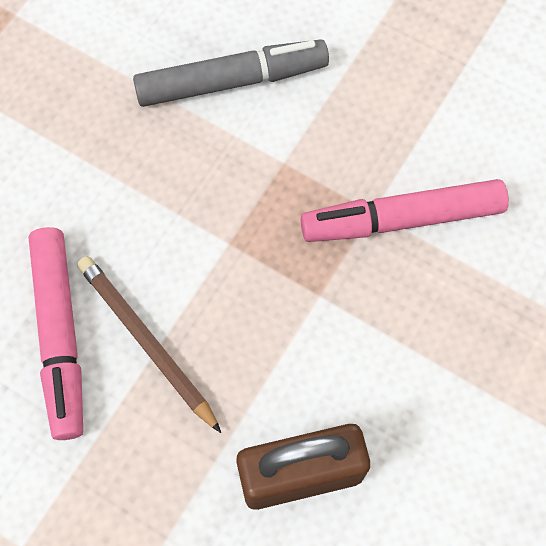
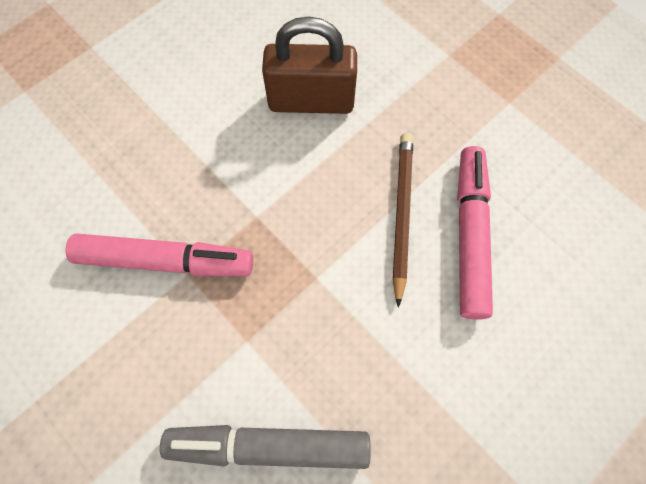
camera: 165 degrees left, 0 degrees up
brown pencil [77,256,221,433] -> brown pencil turned 150 degrees counterclockwise [392,133,413,308]

